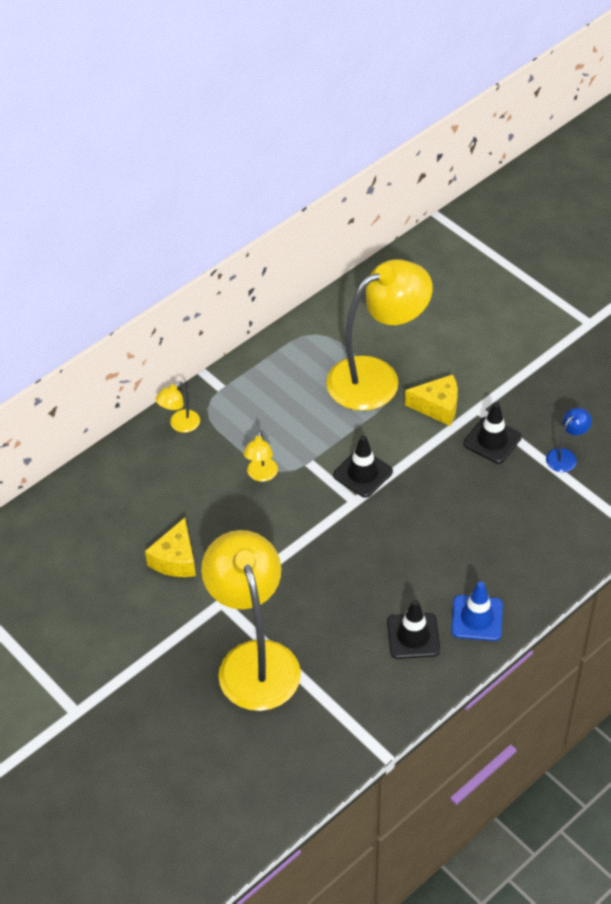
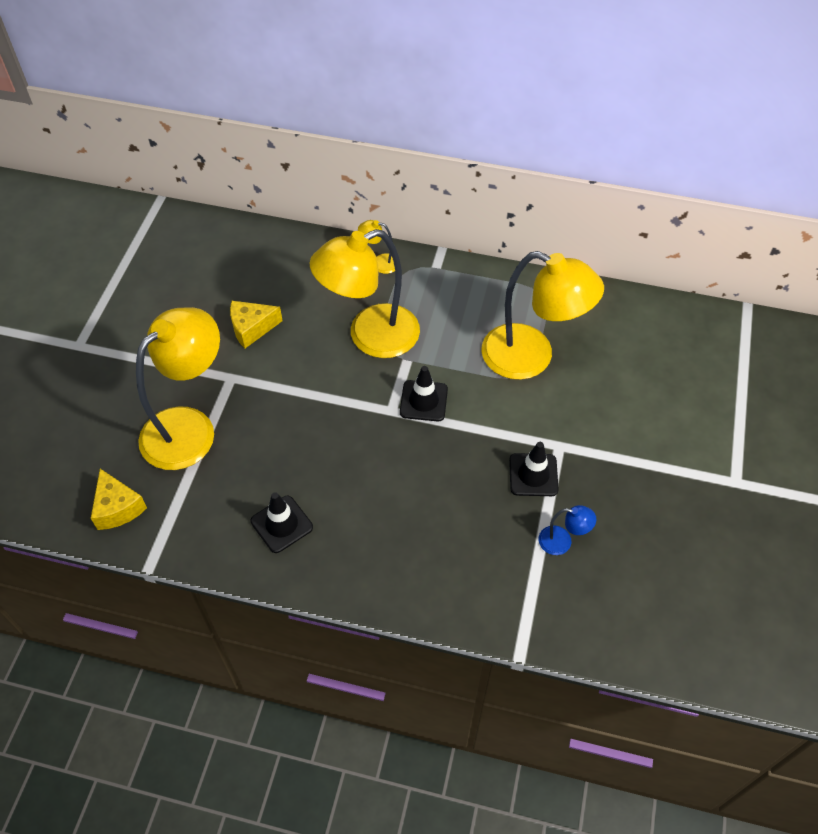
camera: 55 degrees right, 5 degrees up
yellow lamp [243,430,278,482] -> yellow lamp [309,229,420,358], size x2.44
yellow cheese [405,374,458,426] -> yellow cheese moved to [91,469,147,530]
blue traffic cone [451,582,503,641] -> none

